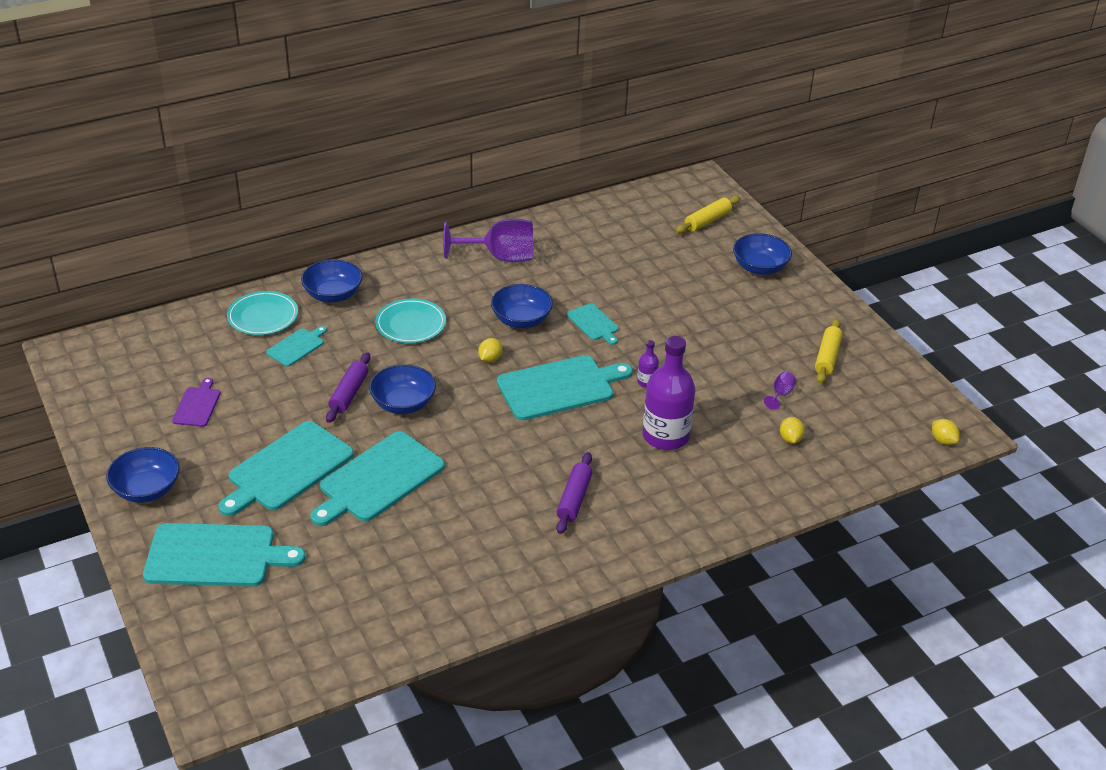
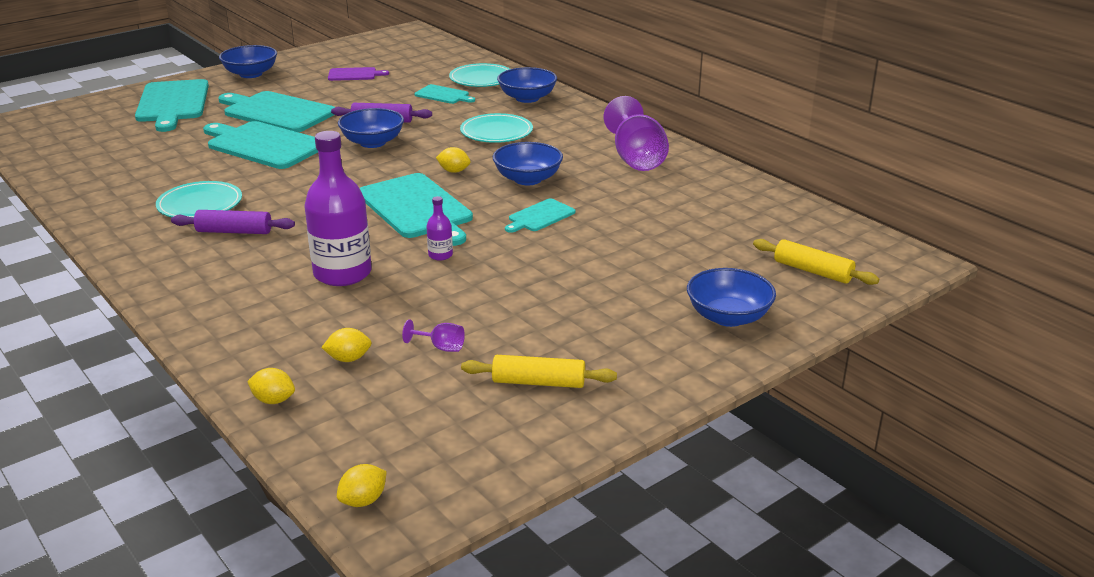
camera: 80 degrees right, 10 degrees down
none -> turquoise plate [156,181,242,217]
none -> yellow lemon [247,368,295,404]

